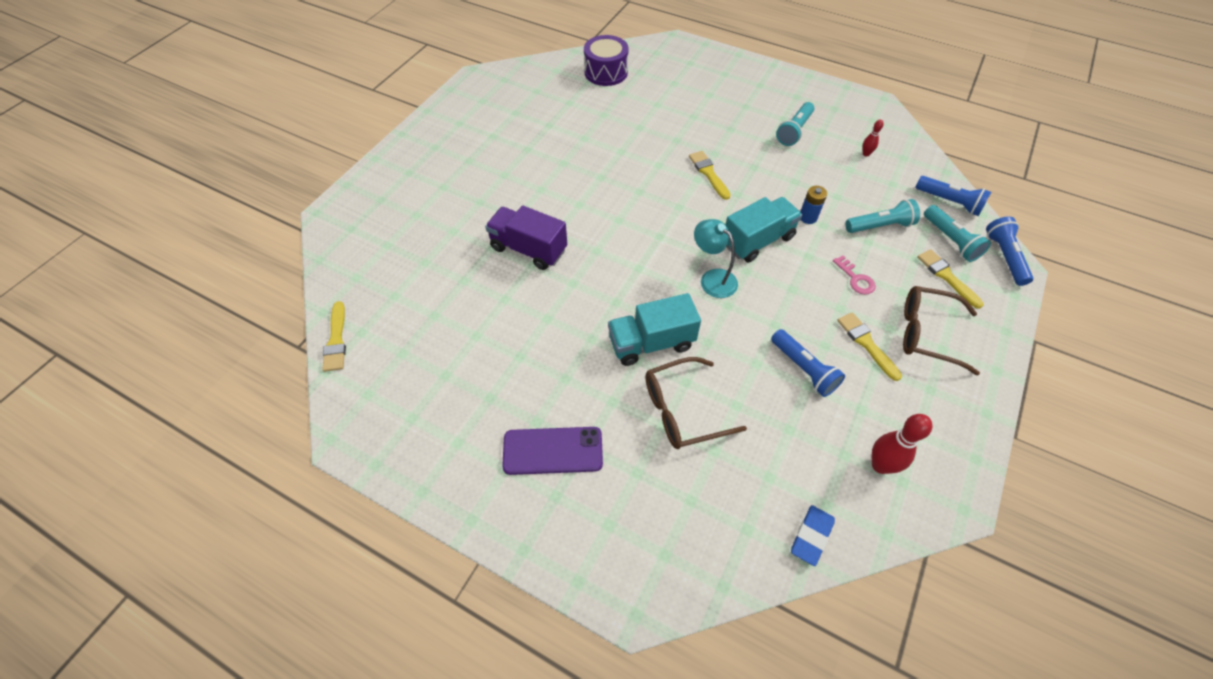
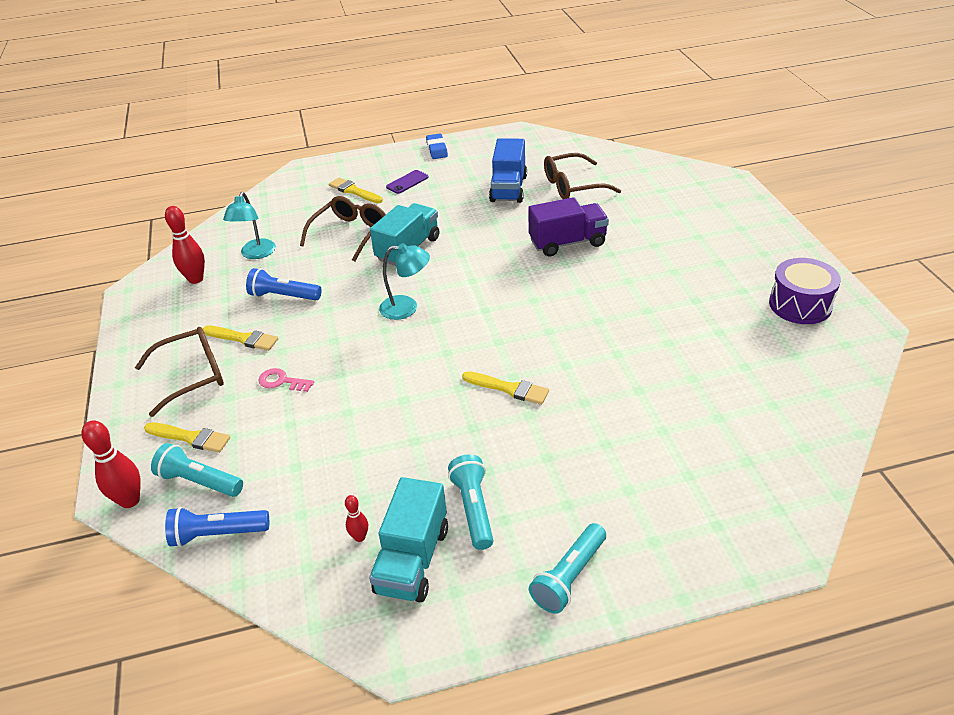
camera: 140 degrees right, 15 degrees down
yellow brush [322,301,346,372] -> yellow brush moved to [329,177,383,203]
purple phone [502,427,603,475] -> purple phone [386,170,429,194], size x0.60
purple drum [584,35,629,86] -> purple drum moved to [769,258,841,324]
turquoise truck [725,197,802,262] -> turquoise truck moved to [369,477,448,602]
blue eraser [791,505,835,566] -> blue eraser moved to [426,134,448,159]
blue battery [800,186,827,224] -> none
turquoise flashlight [845,199,920,233] -> turquoise flashlight moved to [529,523,606,614]
blue flashlight [986,217,1033,286] -> red bowling pin [81,420,140,508]
none -> turquoise lamp [223,192,276,259]
none -> blue truck [489,138,527,203]
none -> brown glasses [544,153,621,199]

